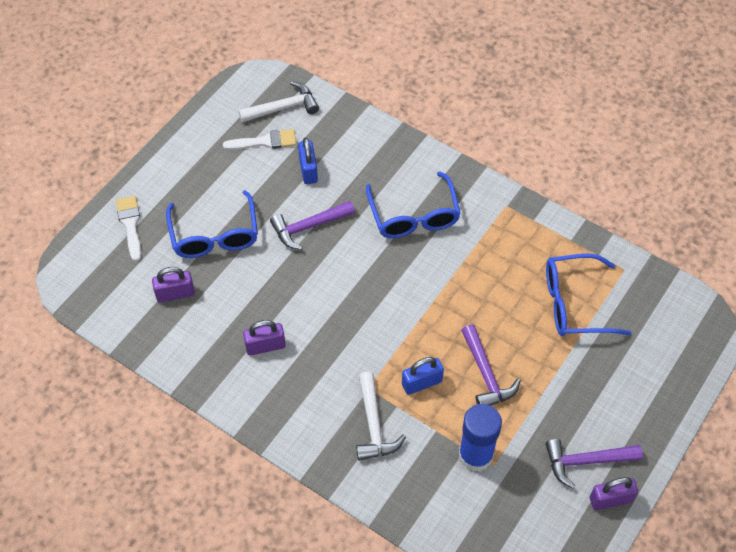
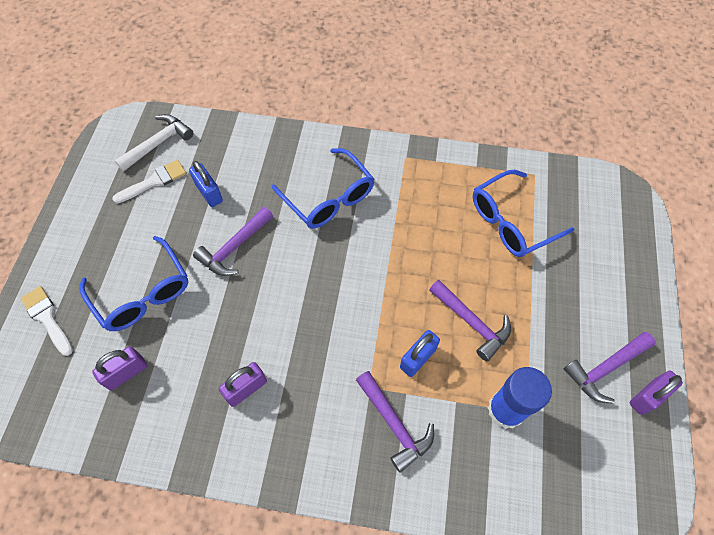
camera: 25 degrees left, 5 degrees up
white hammer [356,372,406,461] -> purple hammer [356,371,434,472]

